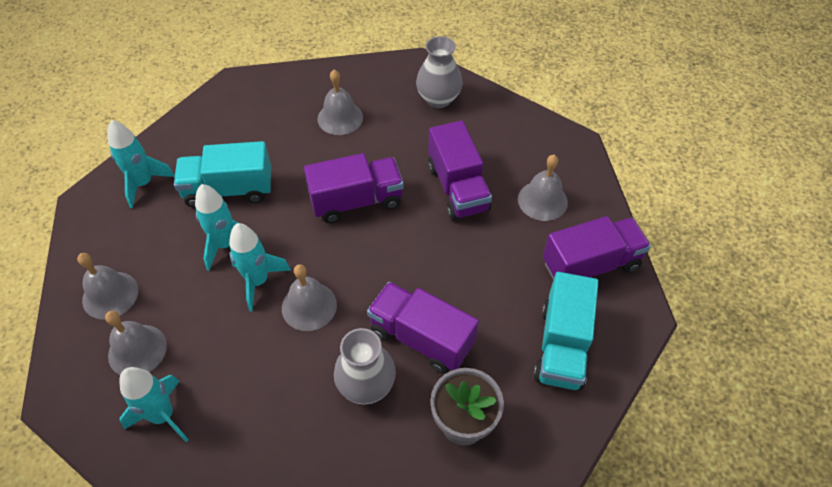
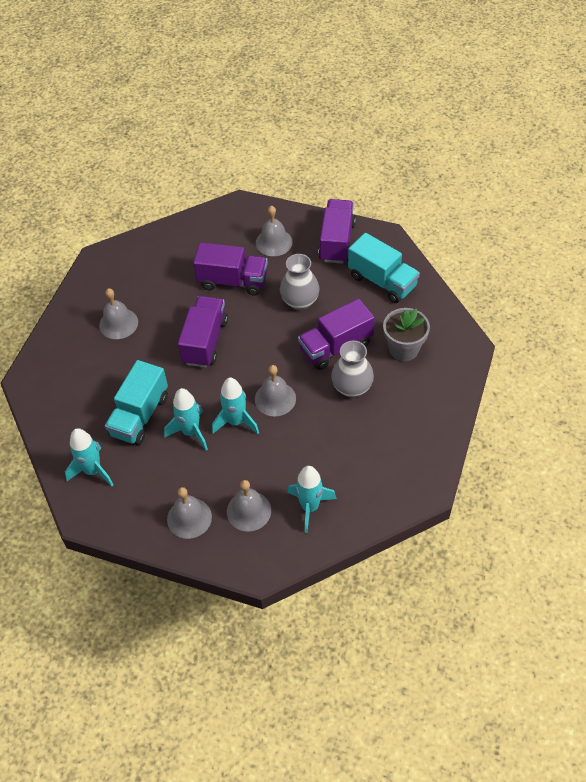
camera: 60 degrees left, 0 degrees up
grey vase [416,36,463,108] -> grey vase moved to [280,254,320,310]

